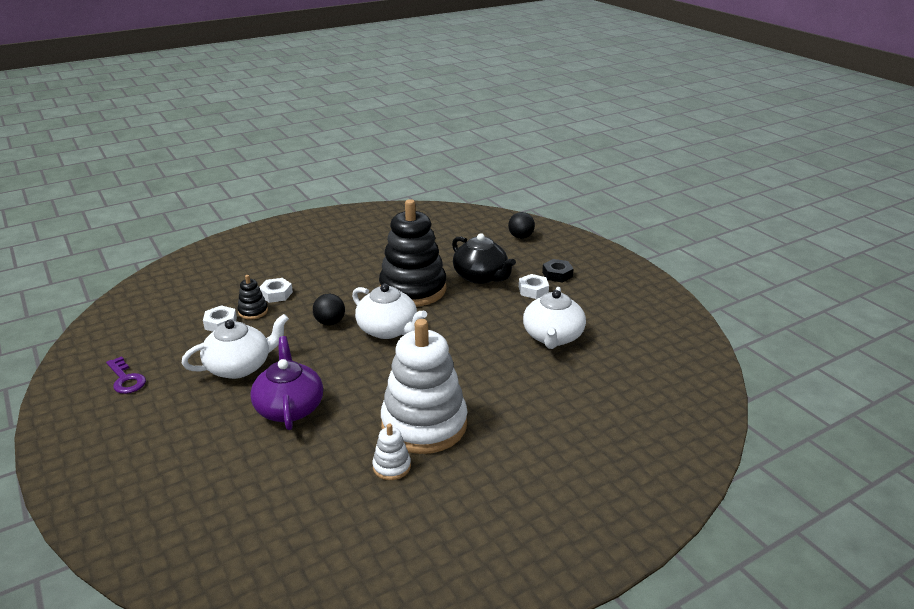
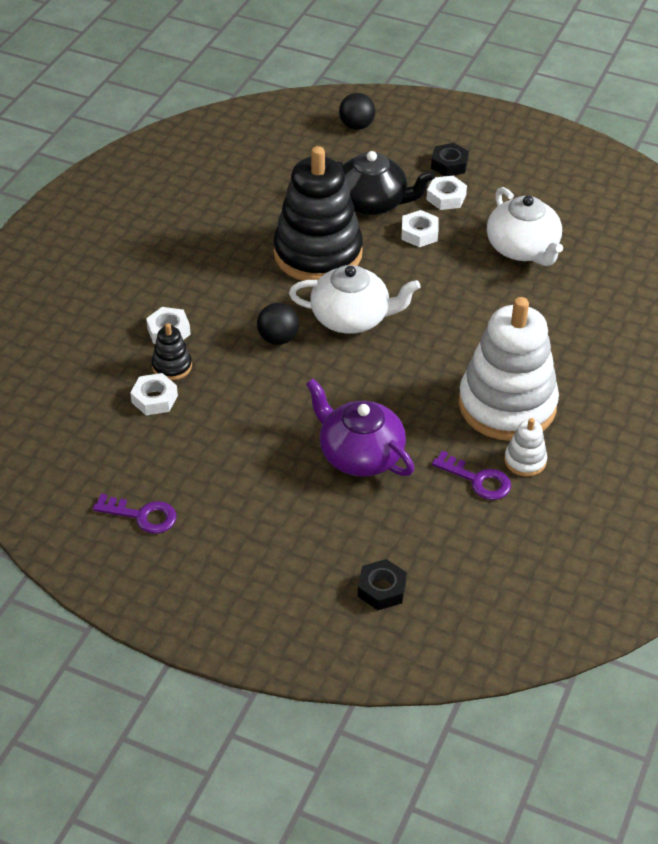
camera: 35 degrees left, 15 degrees up
white teapot [182,314,289,379] -> none
none -> black nut [358,559,407,610]
none -> white nut [401,210,439,247]
none -> purple key [432,451,511,500]

